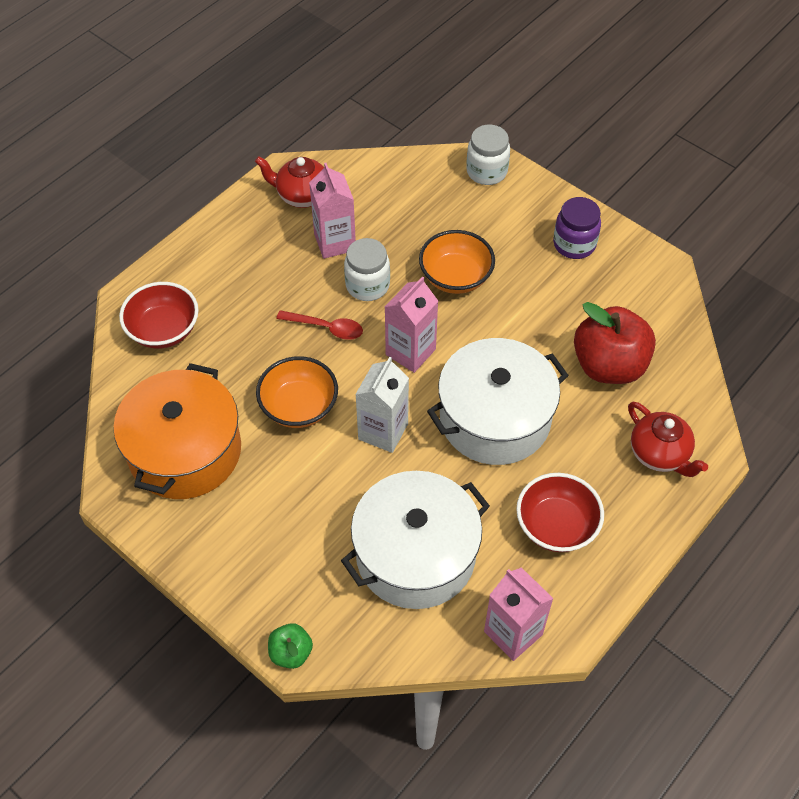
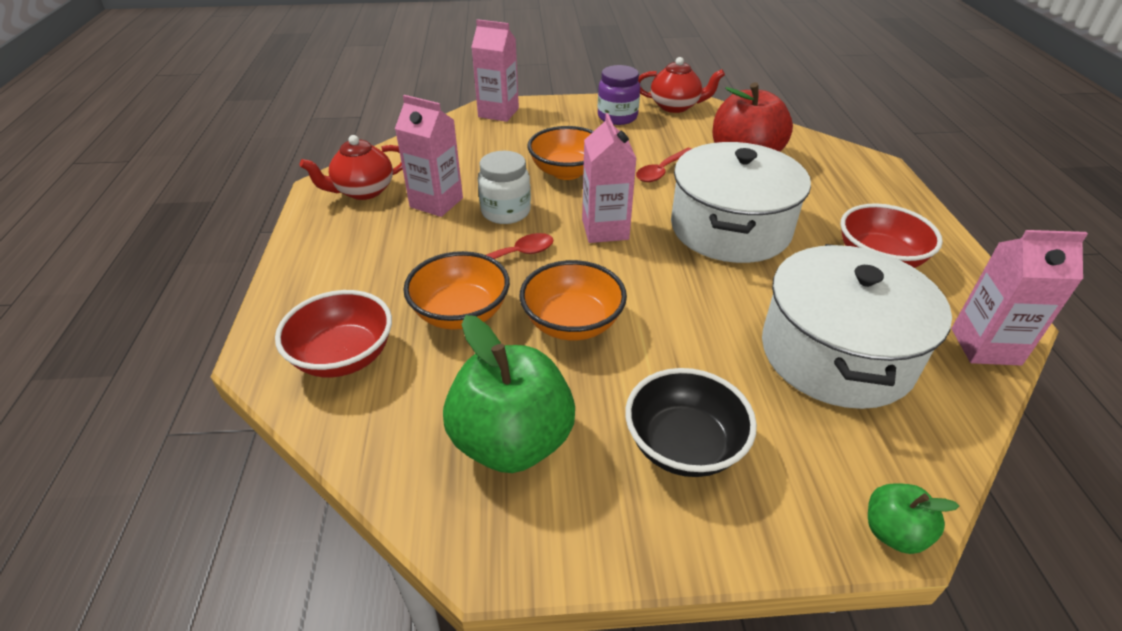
camera: 45 degrees left, 15 degrees down
orange pot [113,363,241,499] -> green apple [443,315,575,473]
white carton [355,357,409,453] -> none
white jar [466,125,510,185] -> pink carton [472,19,519,122]
red teapot [628,401,708,477] -> red teapot moved to [638,57,725,113]
none -> orange bowl [403,251,510,330]
none -> black bowl [625,368,757,477]
none -> red spoon [636,148,692,182]

